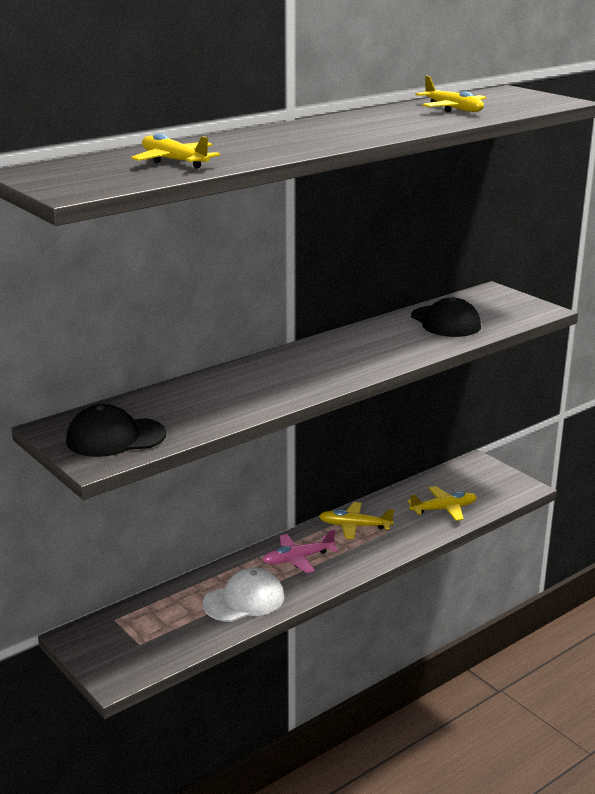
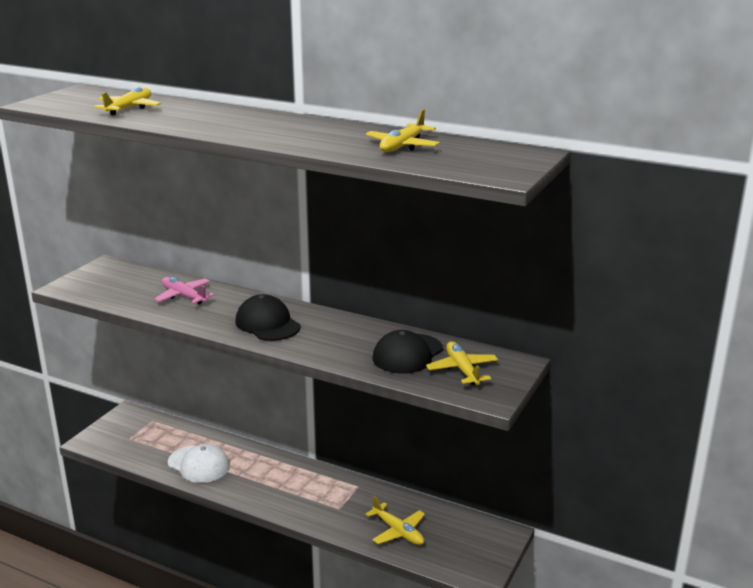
camera: 65 degrees right, 0 degrees up
black cap [66,404,166,457] -> black cap moved to [235,294,301,341]
pink plane [263,529,338,573] -> pink plane moved to [154,277,215,304]
yellow plane [319,502,394,539] -> yellow plane moved to [426,341,498,385]

